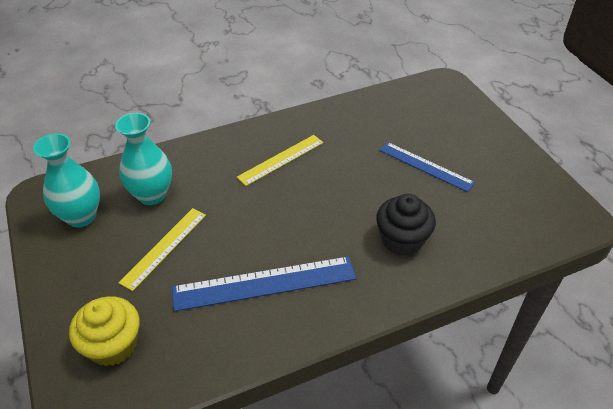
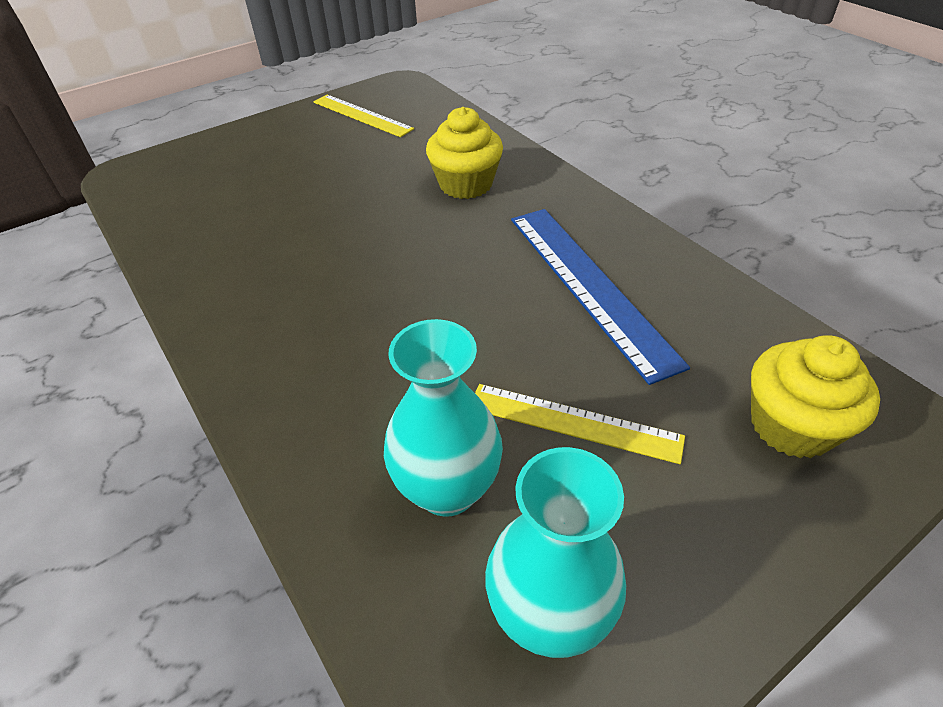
camera: 100 degrees left, 0 degrees up
yellow ruler [237,135,323,186] -> yellow ruler moved to [313,95,414,137]
black cupcake [376,194,436,255] -> yellow cupcake [426,107,503,199]
blue ruler [380,142,475,192] -> none

